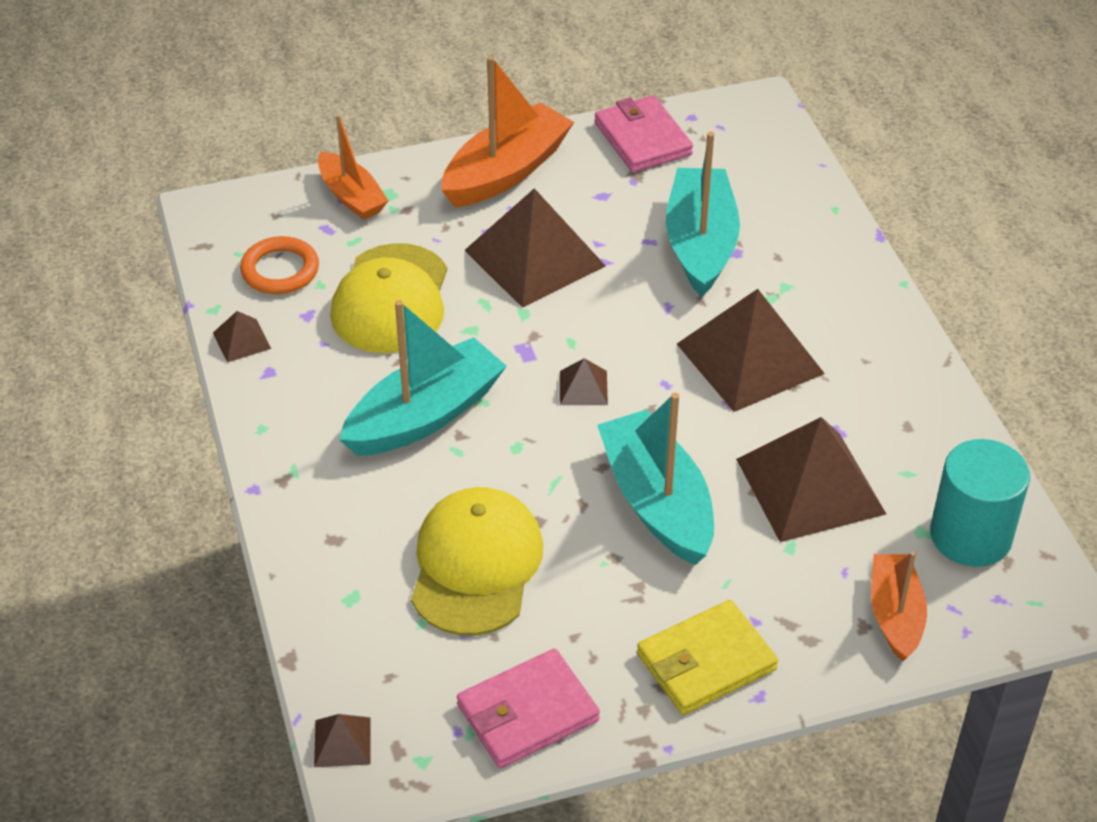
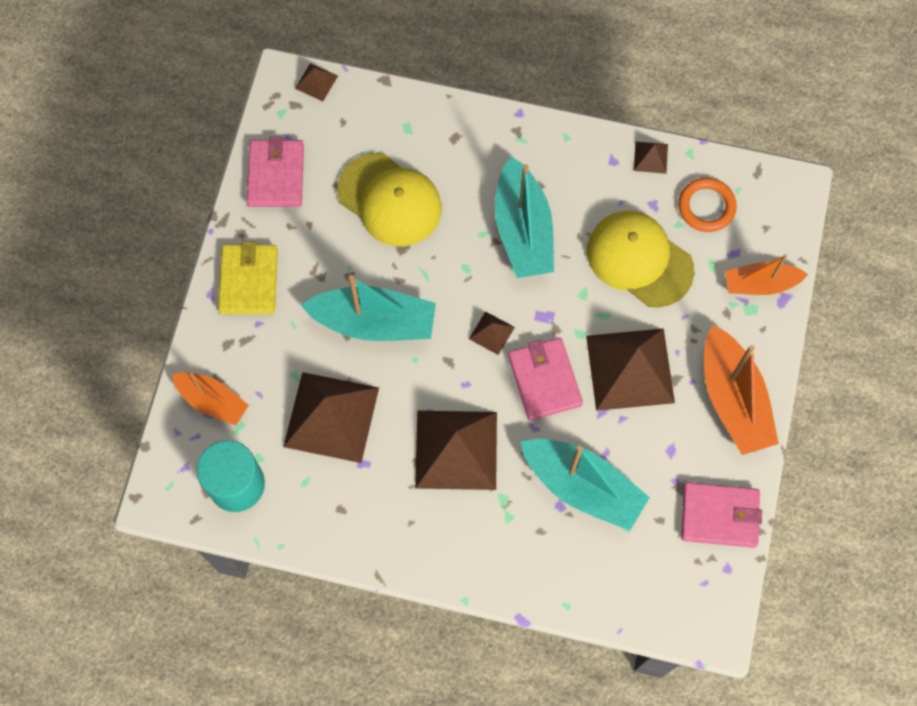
camera: 120 degrees right, 25 degrees up
none -> pink wallet [508,338,583,421]

